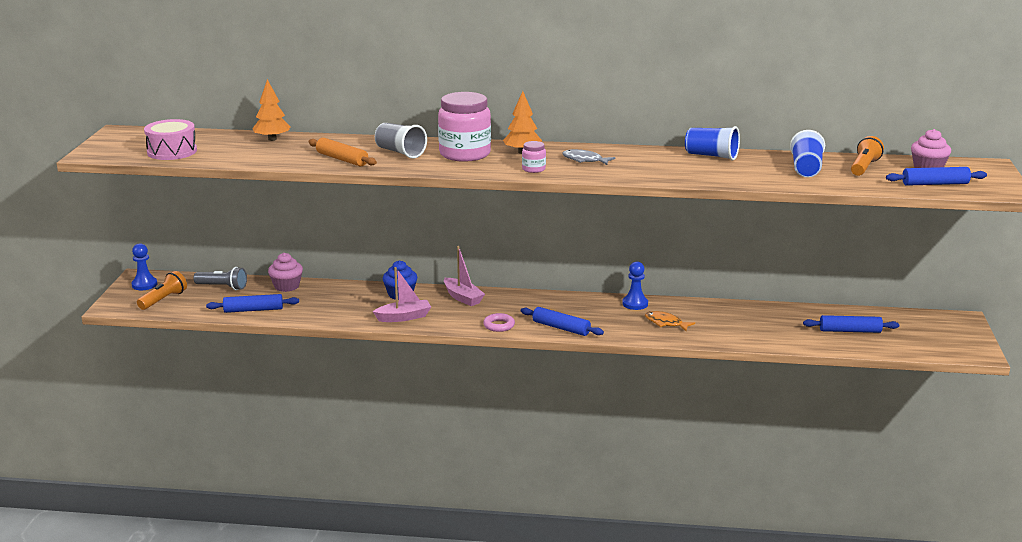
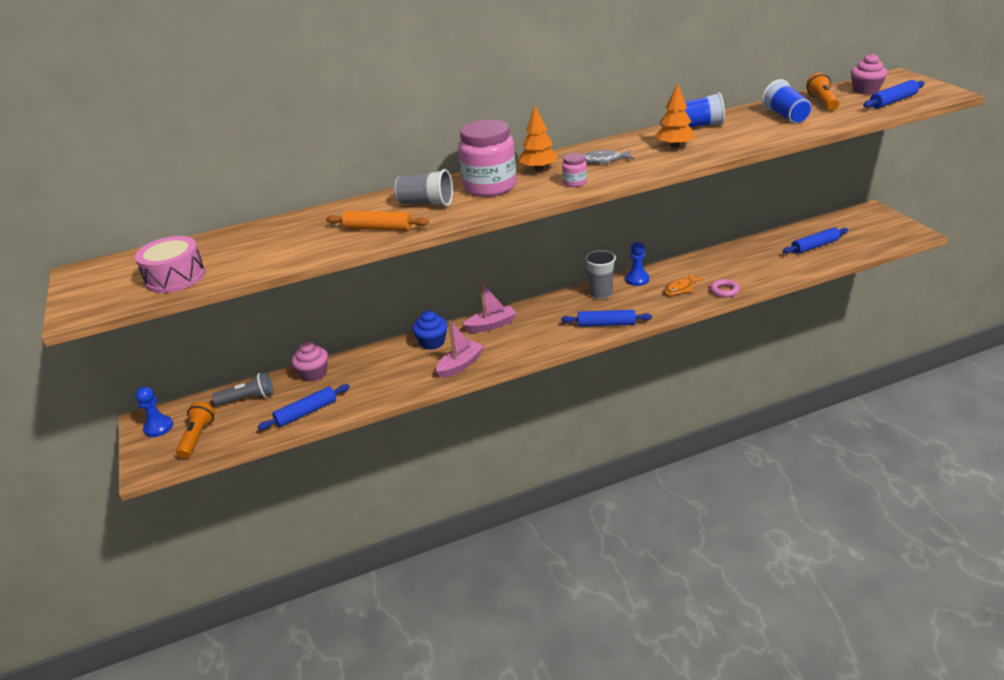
camera: 25 degrees left, 10 degrees up
orange tree [252,79,291,141] -> orange tree moved to [655,83,695,148]
pink boat [444,246,485,306] -> pink boat turned 45 degrees counterclockwise [462,281,517,333]
pink ring [483,313,515,332] -> pink ring moved to [710,279,740,298]
orange fish [645,311,695,331] -> orange fish turned 45 degrees counterclockwise [664,273,704,295]
none -> grey cup [585,250,616,300]

